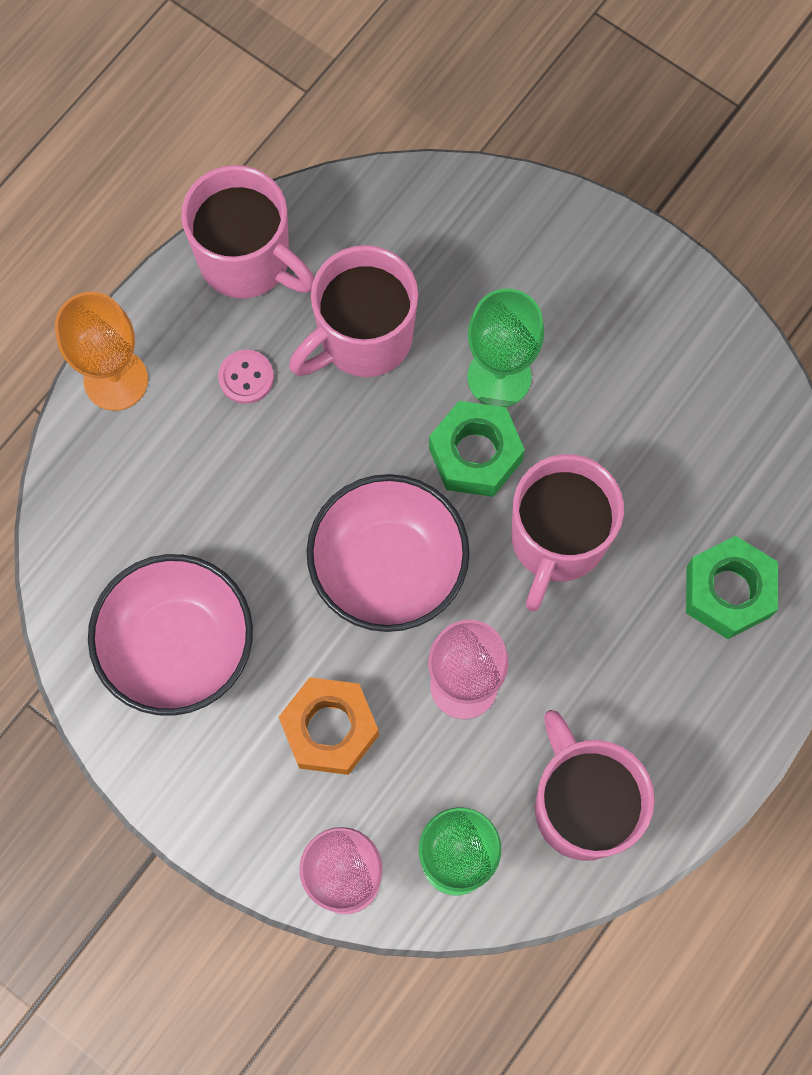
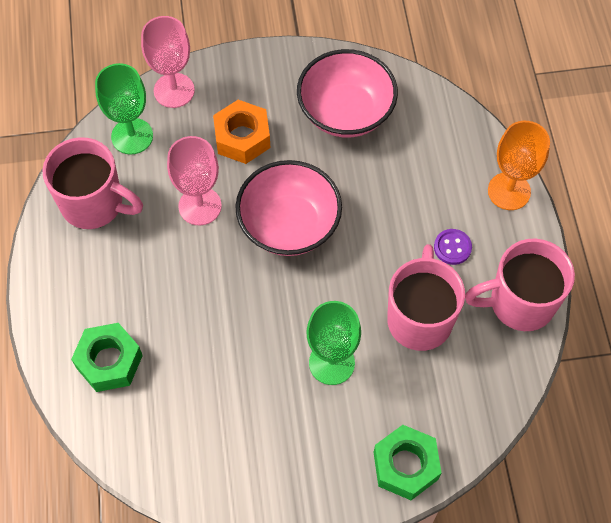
camera: 135 degrees right, 10 degrees down
pink button [218,350,274,404] -> purple button [434,229,472,265]
green nut [429,401,525,497] -> green nut moved to [374,425,442,500]
pink mug [512,454,624,612] -> none

